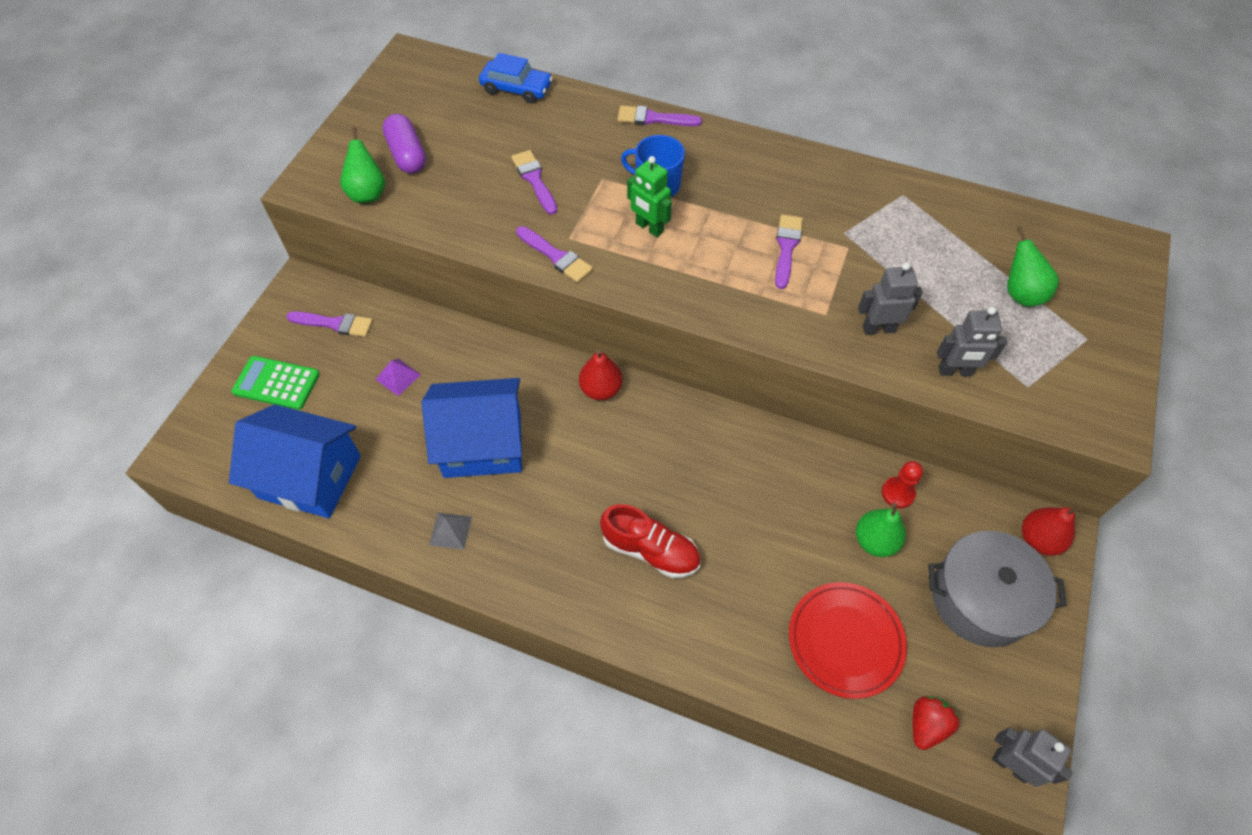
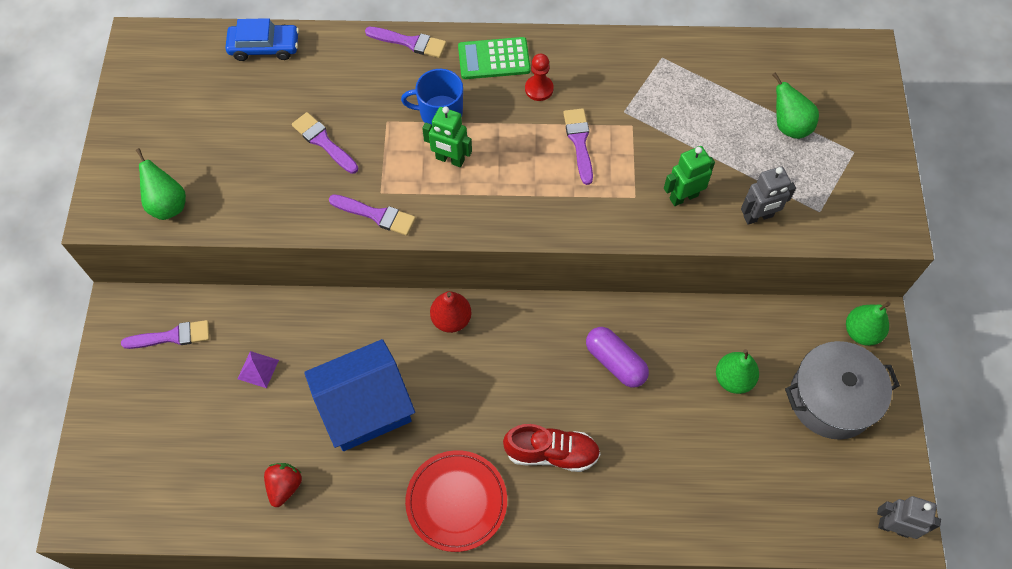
camera: 20 degrees left, 5 degrees up
blue house [229,404,361,518] -> none
green calculator [231,356,320,410] -> green calculator moved to [458,37,531,79]
purple capsule [383,114,426,174] -> purple capsule moved to [586,327,649,387]
grey pyramid [429,513,472,550] -> none
purple brush [617,105,702,126] -> purple brush turned 150 degrees counterclockwise [365,27,446,58]
red plate [789,582,907,699] -> red plate moved to [405,450,507,552]
grey robot [858,262,923,335] -> green robot [664,146,715,206]
red pawn [882,461,923,508] -> red pawn moved to [525,54,554,101]
red strawberry [912,696,960,750] -> red strawberry moved to [264,463,302,507]
red pear [1022,505,1082,556] -> green pear [846,302,890,346]

